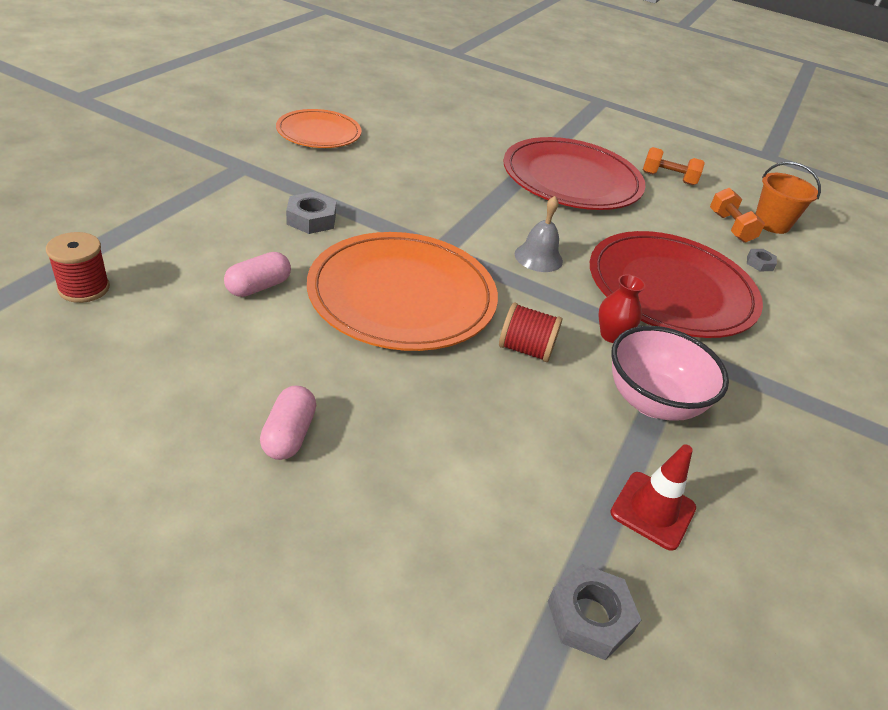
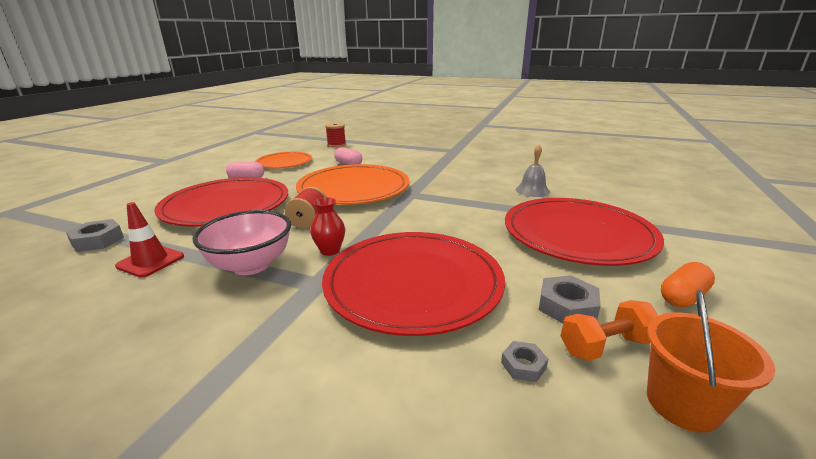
camera: 90 degrees right, 15 degrees down
orange plate [276,109,362,148] -> orange plate moved to [255,152,312,169]
grey nut [286,192,336,234] -> grey nut moved to [539,275,601,324]
grey bell [515,196,563,272] -> grey bell moved to [516,144,550,197]
orange dumbbell [643,147,705,185] -> orange capsule [661,262,715,307]
none -> red plate [154,177,288,227]

